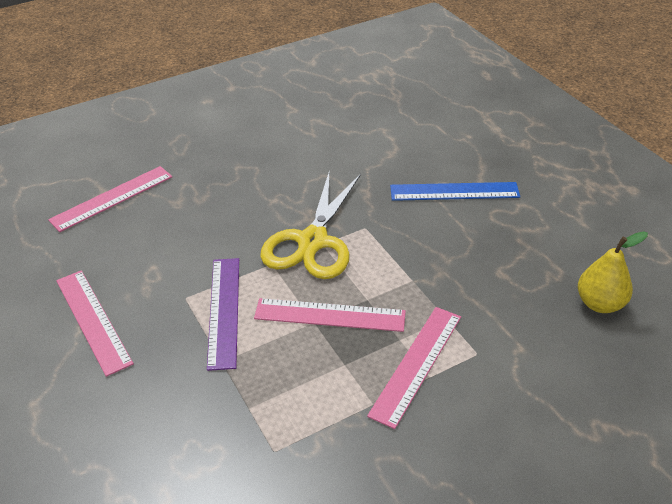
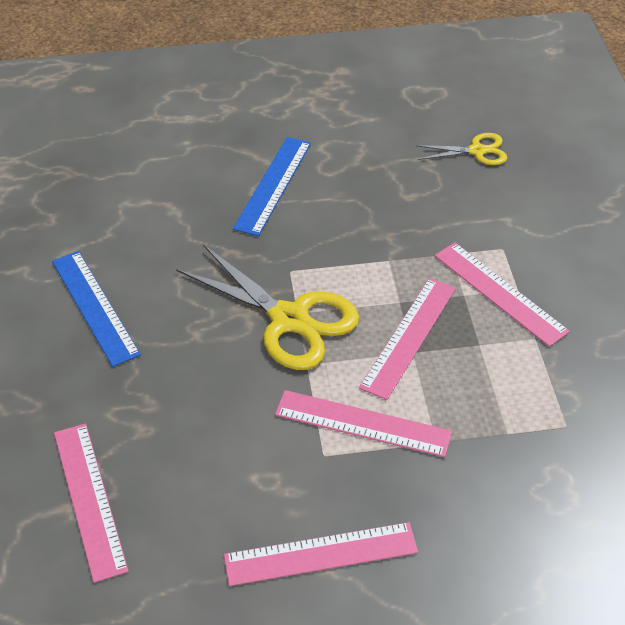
camera: 70 degrees left, 5 degrees up
purple ruler [207,258,239,371] -> pink ruler [275,390,452,457]
yellow pear [578,231,648,313] -> yellow scissors [416,133,507,165]
none -> blue ruler [52,251,141,367]

